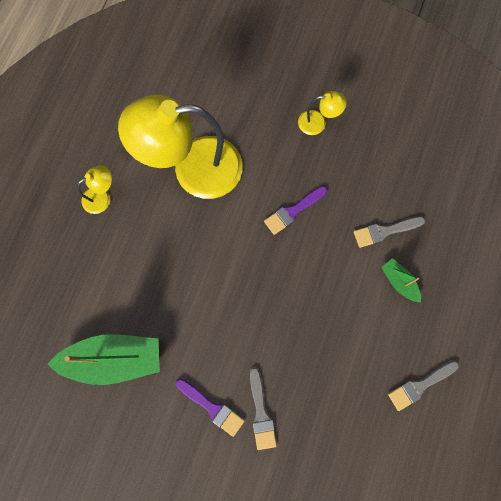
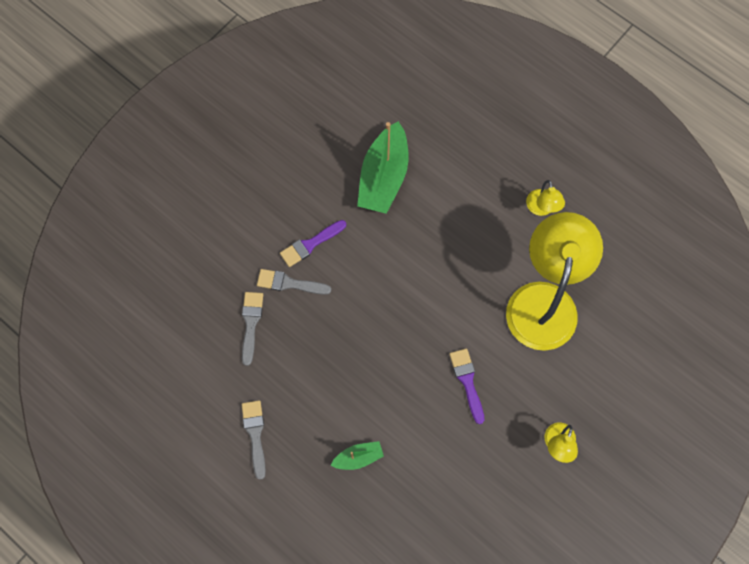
camera: 110 degrees right, 5 degrees down
grey brush [354,216,425,248] -> grey brush moved to [242,292,263,366]

